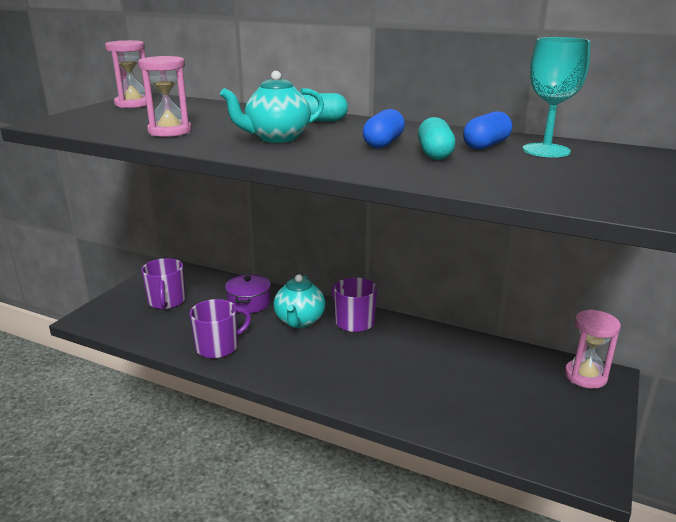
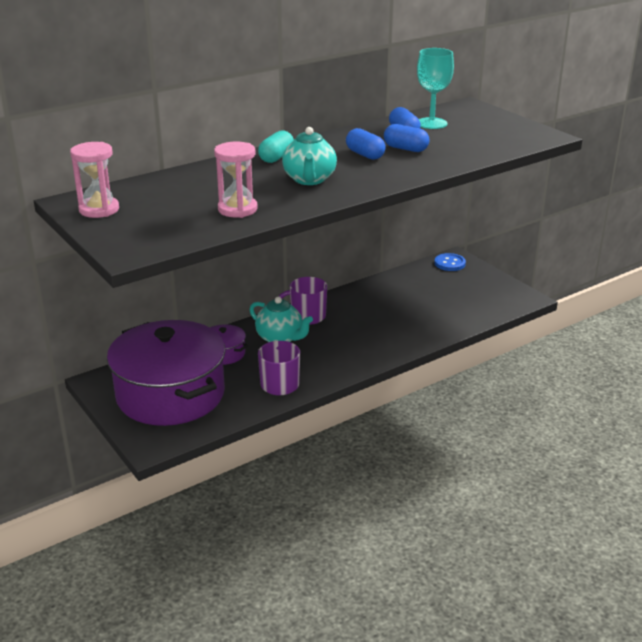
camera: 60 degrees left, 5 degrees up
purple mug [141,258,186,309] -> purple pot [107,320,225,426]
turquoise capsule [418,117,455,160] -> blue capsule [384,124,429,152]
pink hourglass [565,309,621,389] -> blue button [434,253,466,271]

